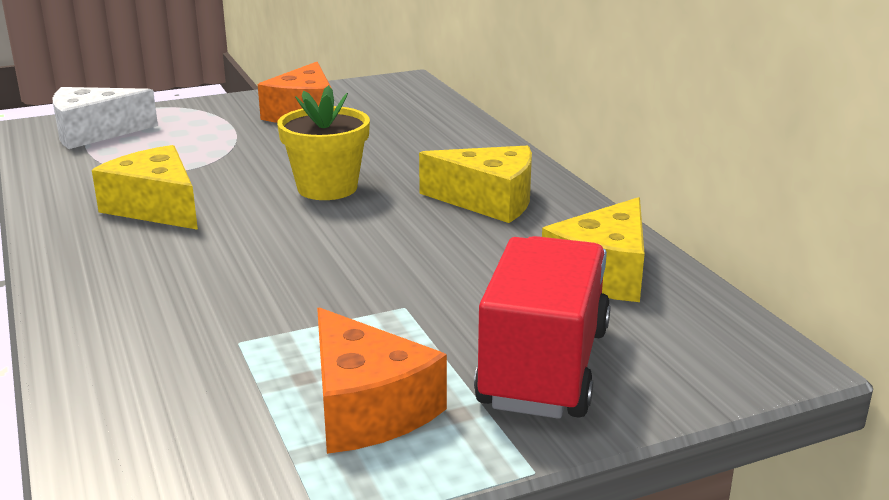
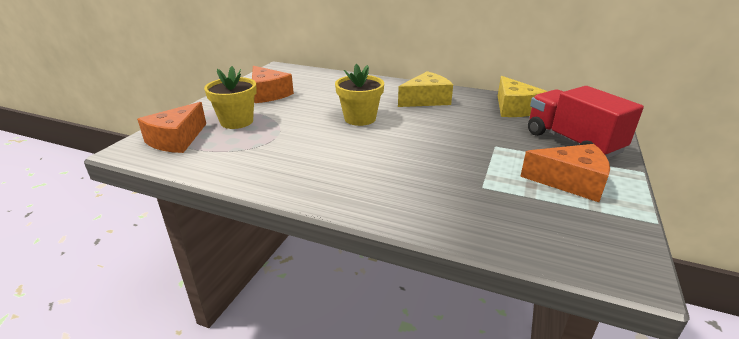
camera: 45 degrees left, 5 degrees up
white cheese [53,87,158,149] -> orange cheese [137,102,206,153]
yellow cheese [92,145,198,230] -> none
none -> yellow flower pot [204,66,257,129]

